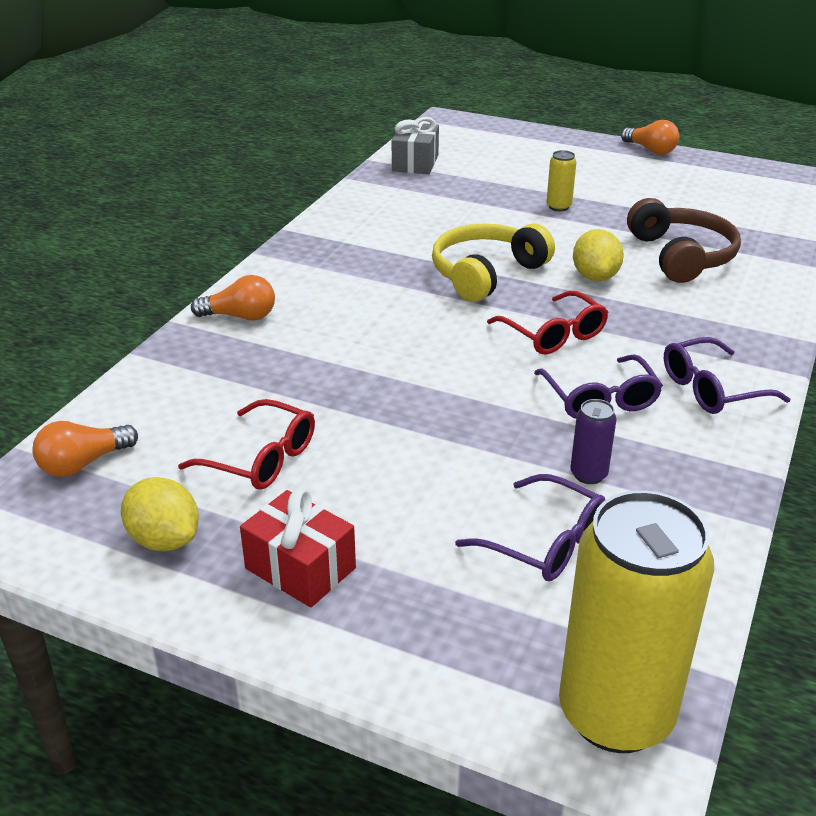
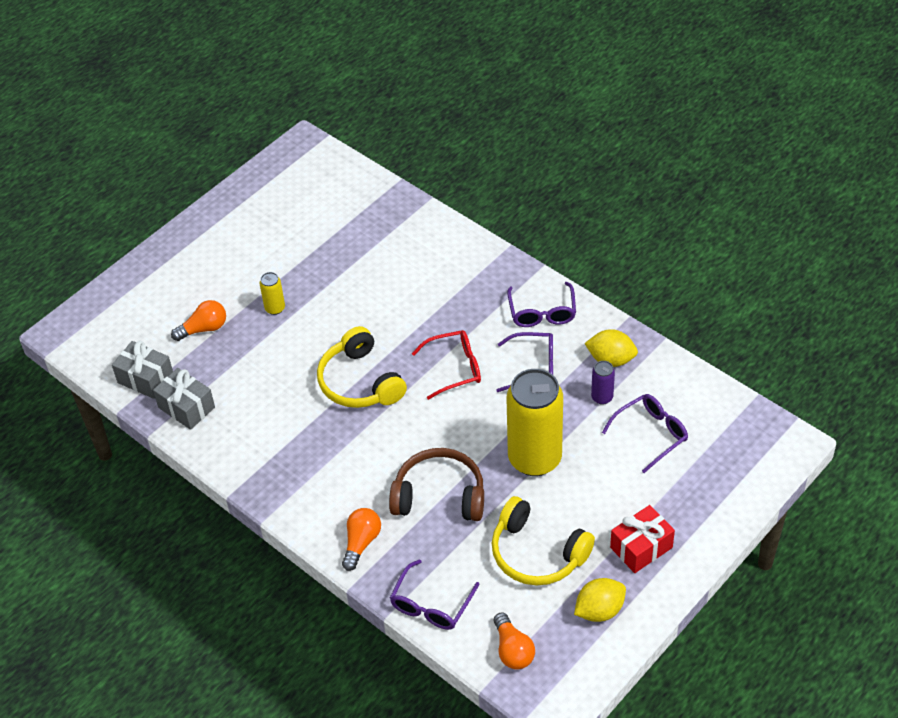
camera: 70 degrees left, 15 degrees up
red glasses [178,399,315,490] -> yellow headphones [492,496,595,585]
yellow can [559,491,714,753] -> yellow can moved to [507,369,563,476]
yellow lemon [573,229,624,281] -> yellow lemon moved to [584,329,638,367]
orange light bulb [621,120,679,155] -> orange light bulb moved to [171,300,226,341]
brown headphones [627,198,741,283] -> brown headphones moved to [389,448,484,521]
none -> grey gift [153,368,215,430]
none -> purple glasses [390,559,479,630]

